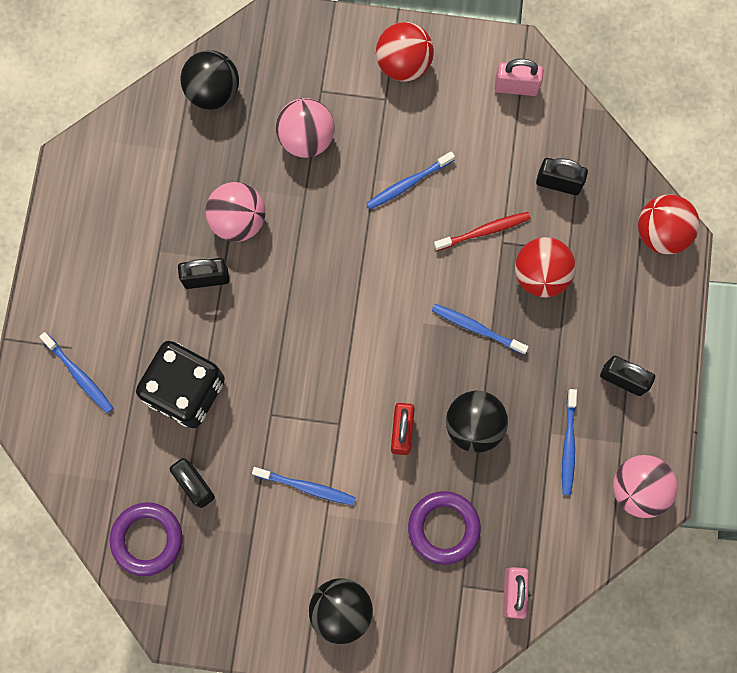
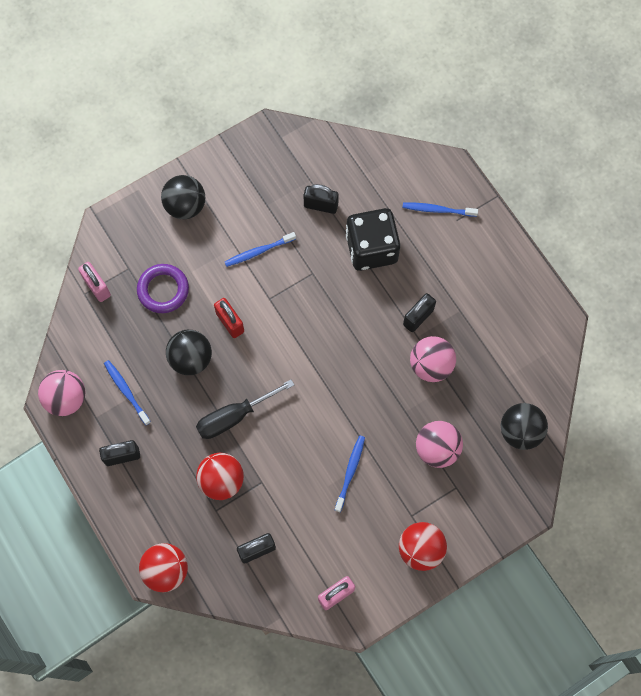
camera: 140 degrees right, 5 degrees down
purple ring [110,502,182,576] -> none
blue toothbrush [431,304,528,355] -> black screwdriver [196,380,294,439]
red toothbrush [434,212,531,251] -> none

